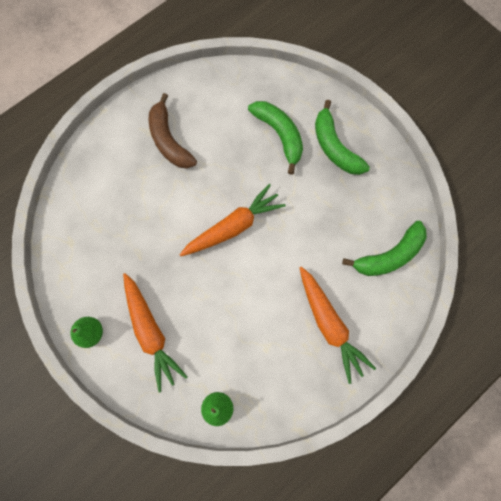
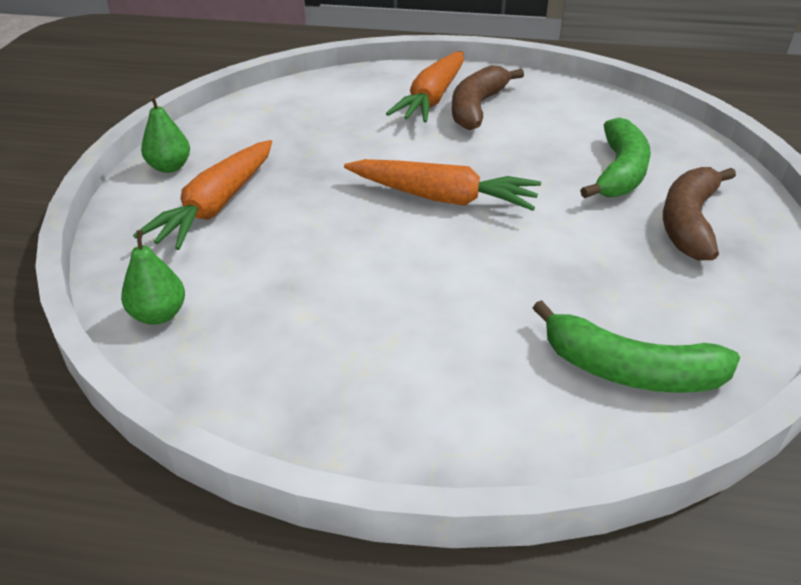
camera: 50 degrees right, 35 degrees down
orange carrot [300,267,376,384] -> orange carrot moved to [386,51,464,123]
green banana [315,100,370,175] -> brown banana [663,167,736,260]

